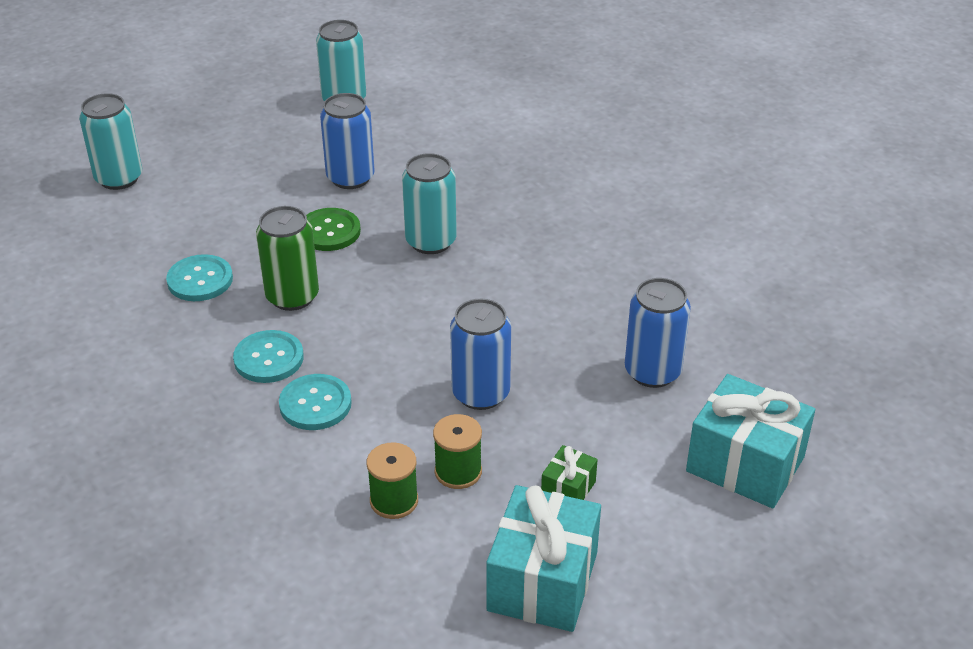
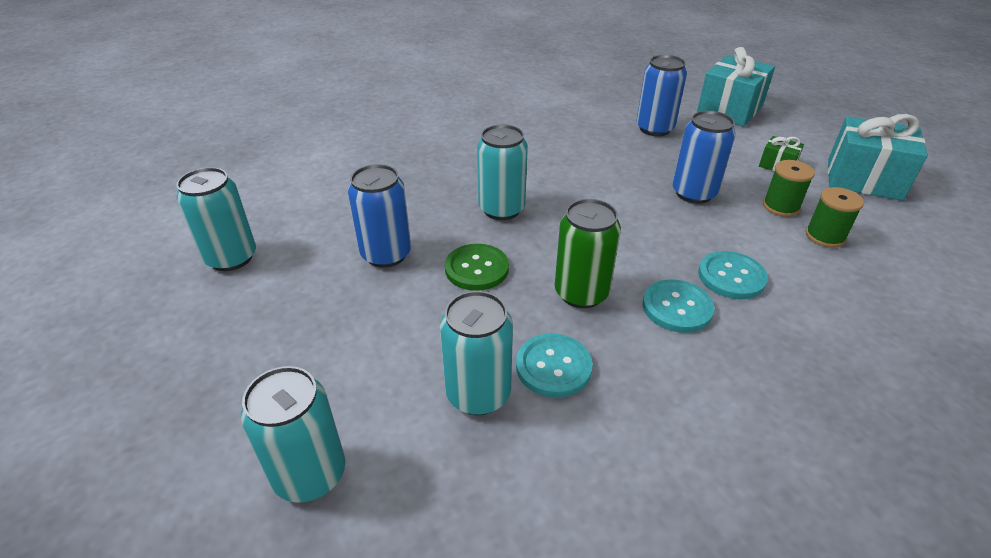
camera: 85 degrees left, 0 degrees up
none -> turquoise can [440,291,513,415]

